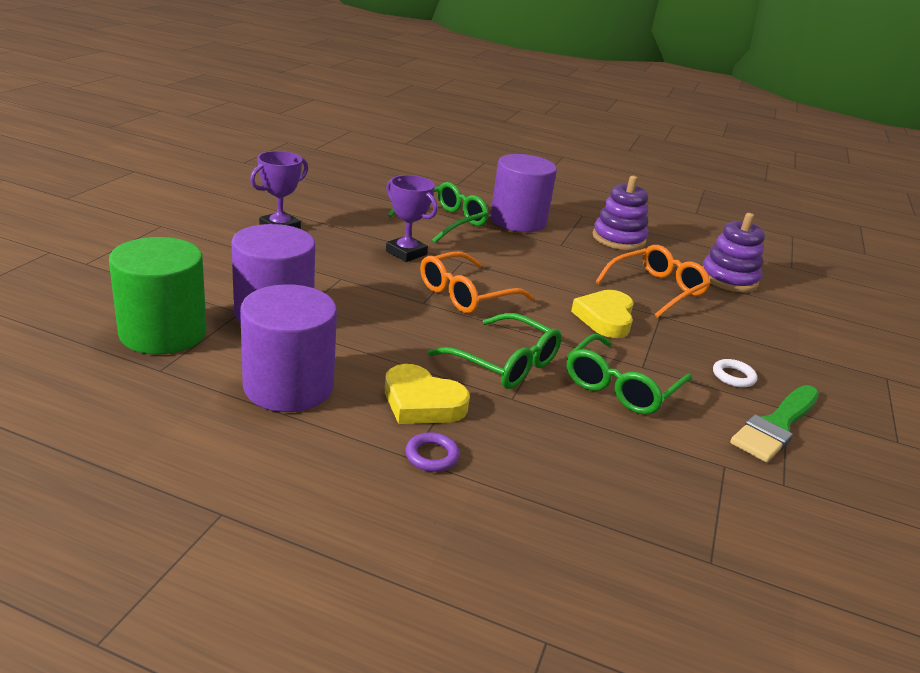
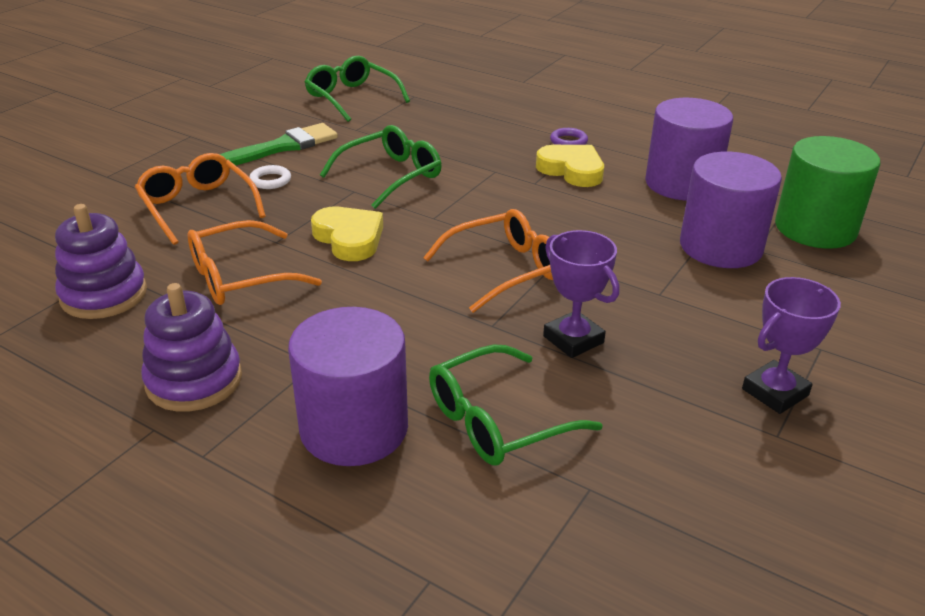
camera: 165 degrees left, 5 degrees up
green glasses [428,313,562,389] -> green glasses moved to [305,56,410,122]
yellow heart [571,290,634,338] -> yellow heart turned 60 degrees counterclockwise [311,207,383,261]
none -> orange glasses [135,153,266,245]

